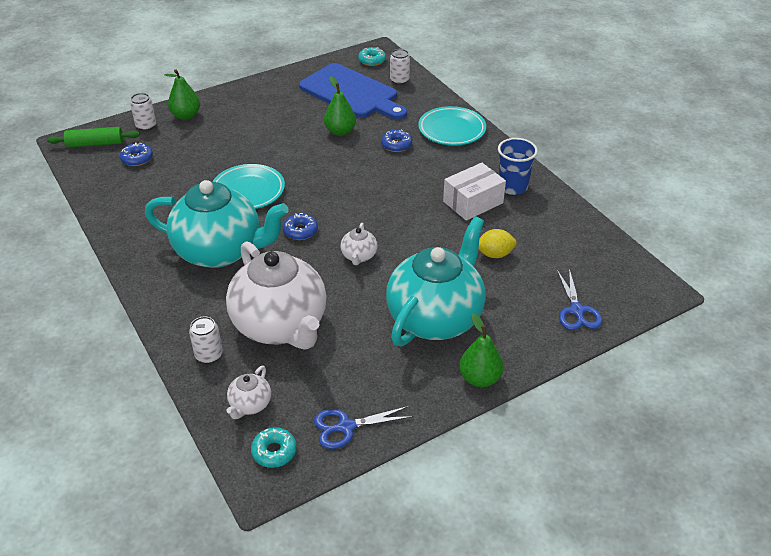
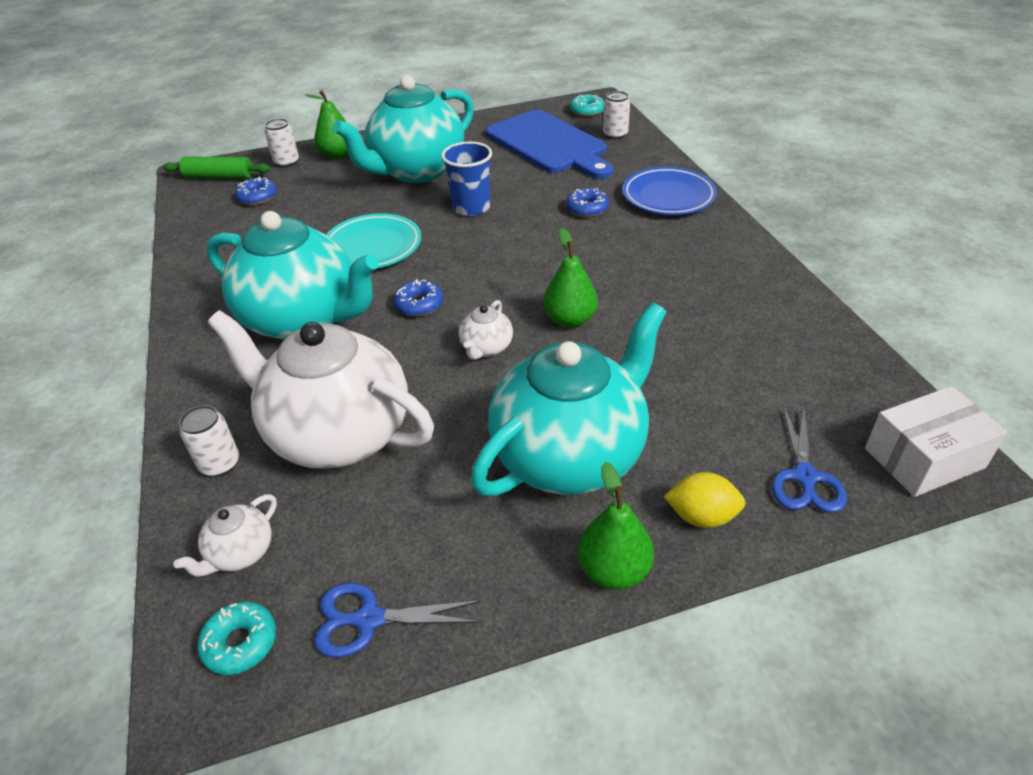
camera: 15 degrees right, 0 degrees up
white teapot [226,242,326,350] -> white teapot turned 135 degrees clockwise [208,310,434,469]
green pear [324,76,356,136] -> green pear moved to [544,228,598,328]
turquoise plate [418,106,486,146] -> blue plate [622,167,717,215]
white box [443,163,506,221] -> white box moved to [865,386,1008,497]
yellow lemon [478,229,517,258] -> yellow lemon moved to [664,472,746,528]
blue cup [498,138,538,195] -> blue cup moved to [441,141,492,216]
none -> turquoise teapot [333,75,474,183]

